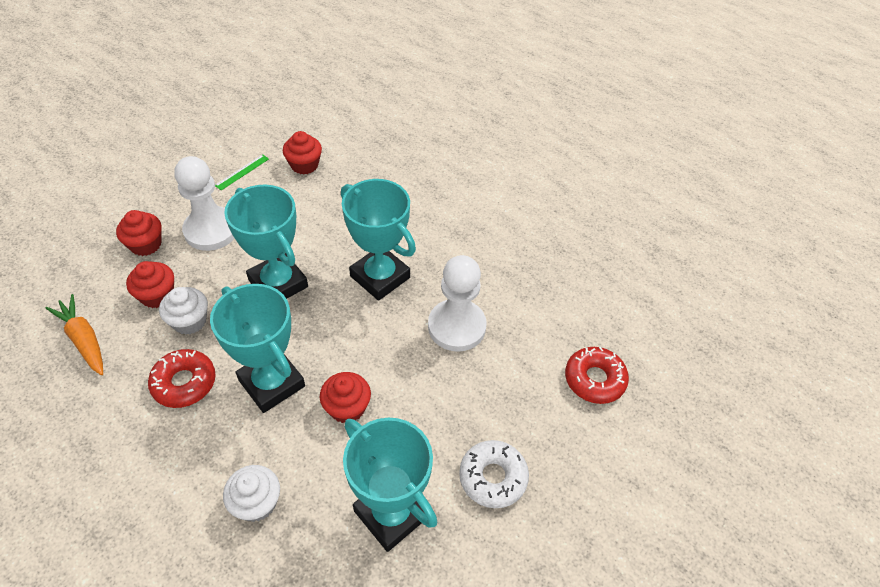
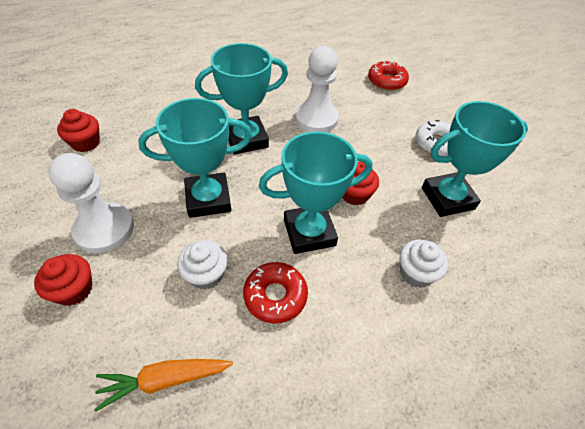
camera: 65 degrees left, 0 degrees up
red cupcake [126,261,174,308] -> none
green ruler [215,154,269,190] -> none

